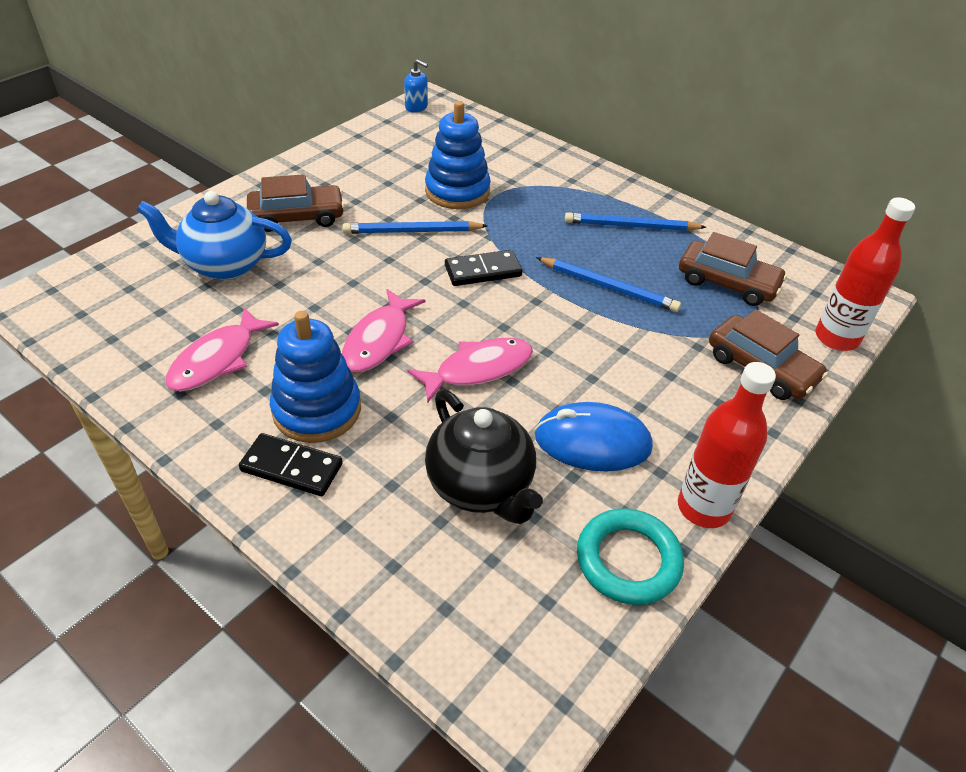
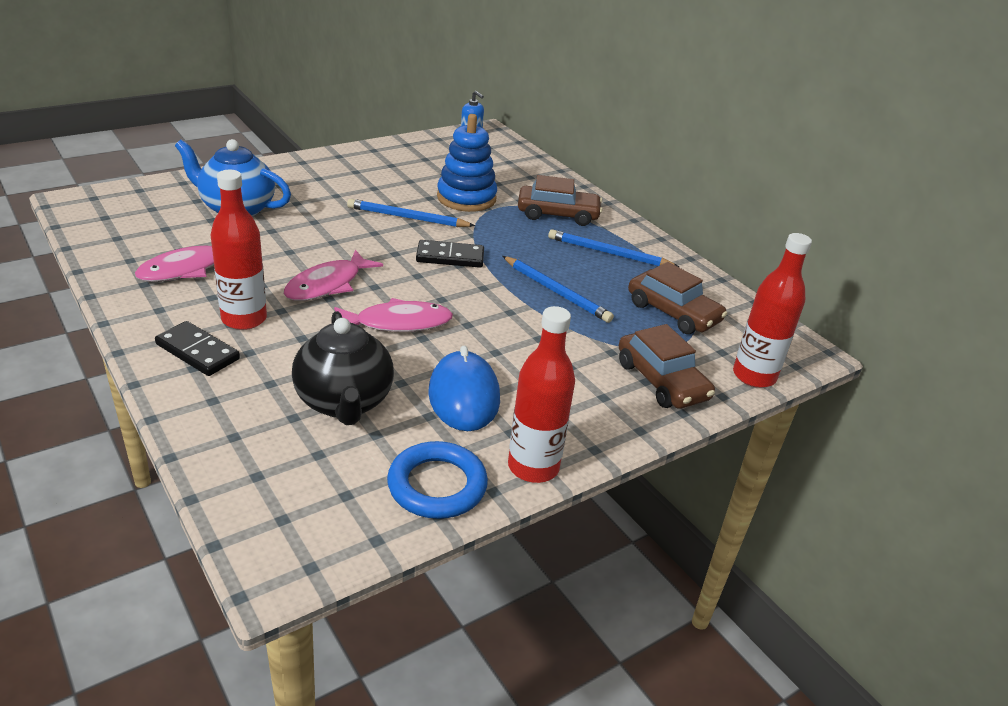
camera: 15 degrees right, 10 degrees down
brown car [247,174,345,232] -> brown car moved to [518,175,602,226]
blue stacking toy [270,311,361,443] -> red bottle [211,170,267,330]
blue mouse [535,402,653,471] -> blue mouse turned 60 degrees clockwise [428,346,500,431]
turquoise ring [577,508,684,605] -> blue ring [387,441,488,519]

